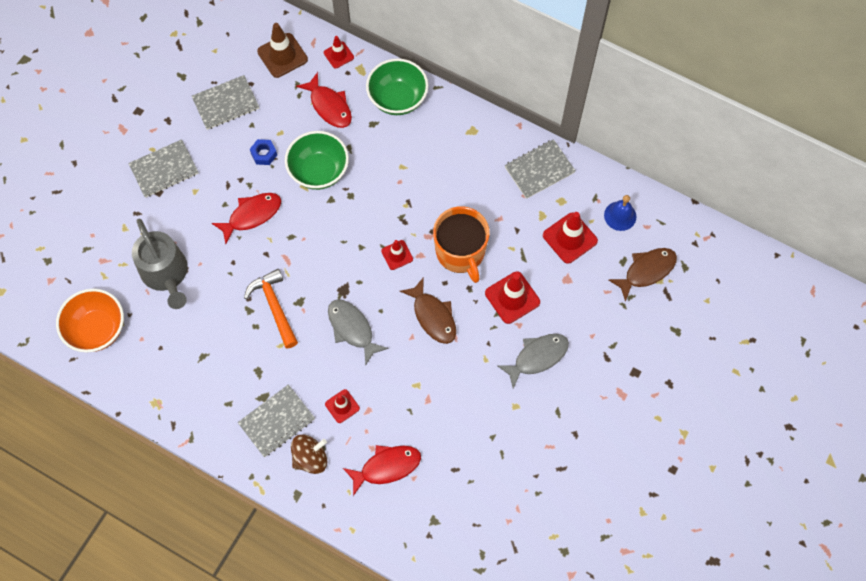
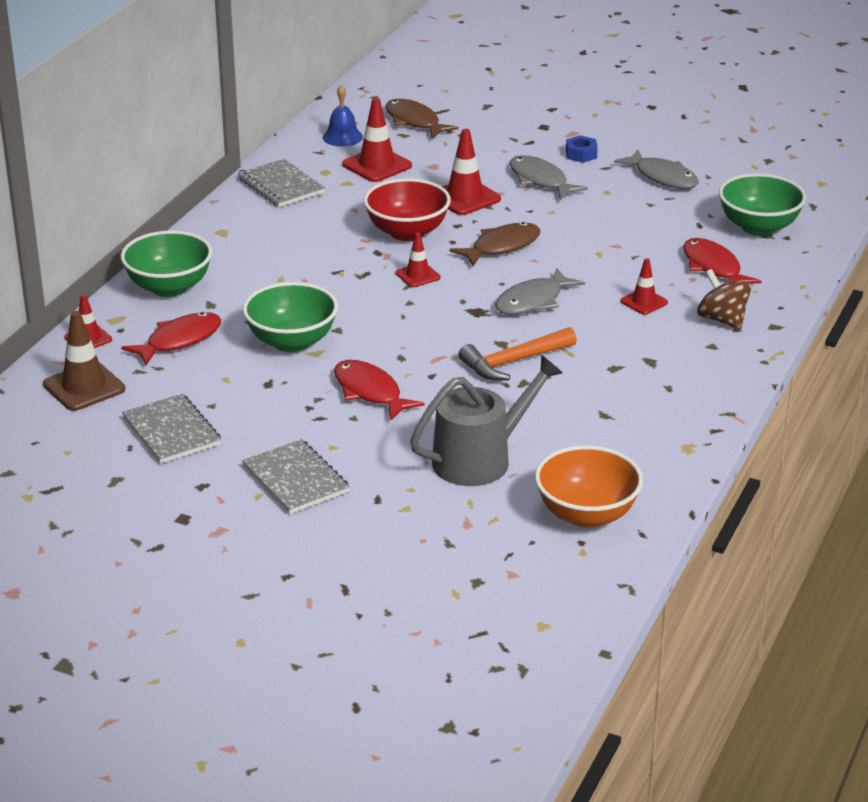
camera: 95 degrees left, 35 degrees down
grey notebook [238,384,315,457] -> none
blue nut [250,139,277,165] -> blue nut moved to [566,135,598,163]
orange mug [433,206,490,283] -> red bowl [364,178,451,241]
none -> grey fish [614,150,699,189]
none -> green bowl [719,173,806,236]

